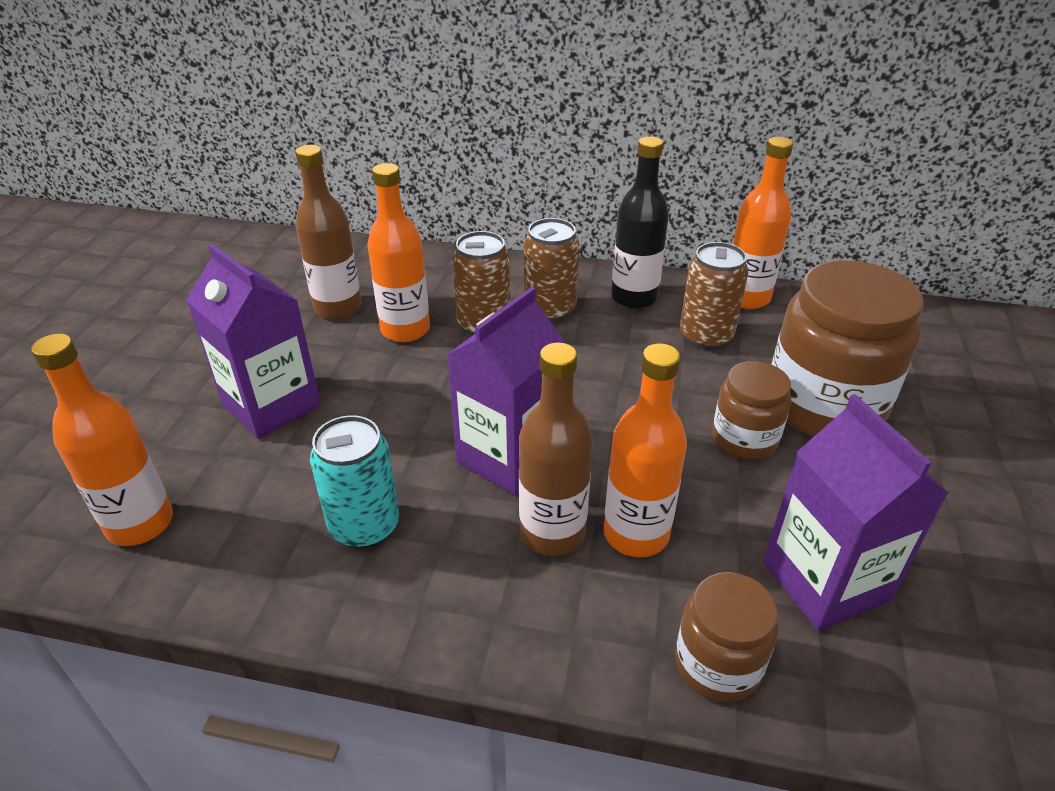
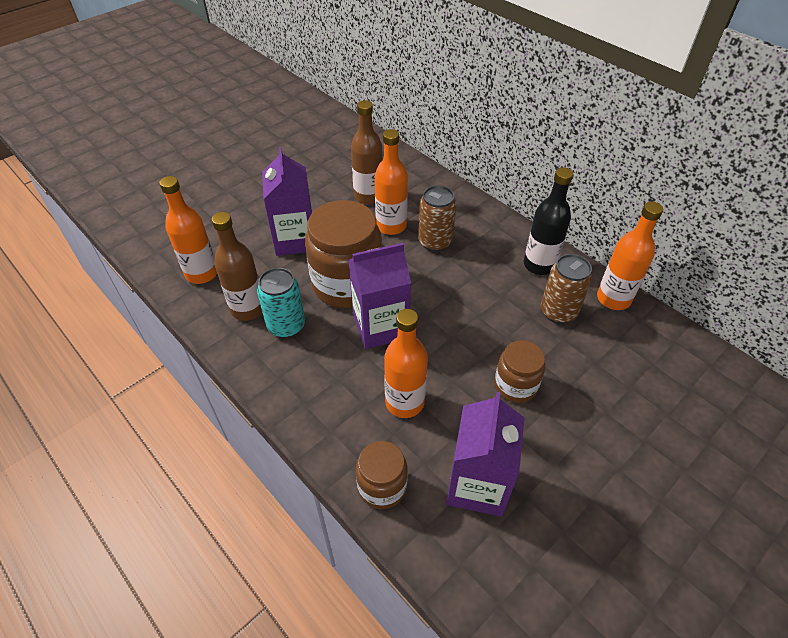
camera: 35 degrees right, 10 degrees up
brown bottle [519,342,593,556] -> brown bottle moved to [212,212,262,321]
brown can [524,218,579,322] -> none
brown jar [772,260,923,436] -> brown jar moved to [305,200,382,308]

